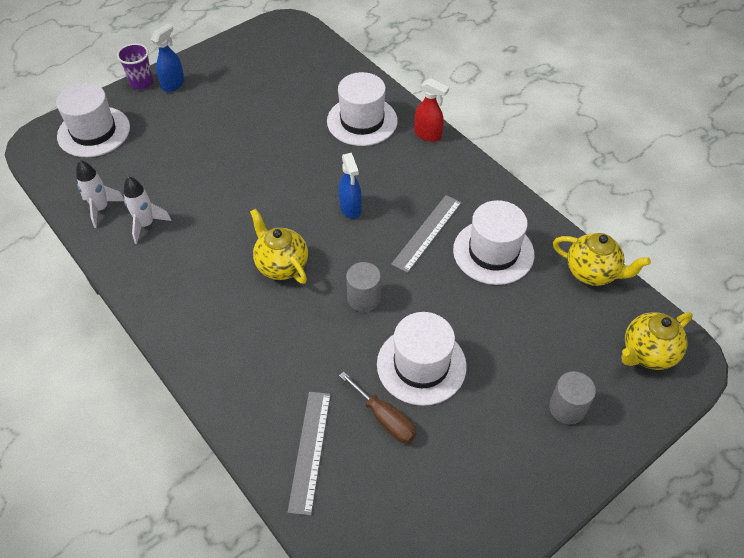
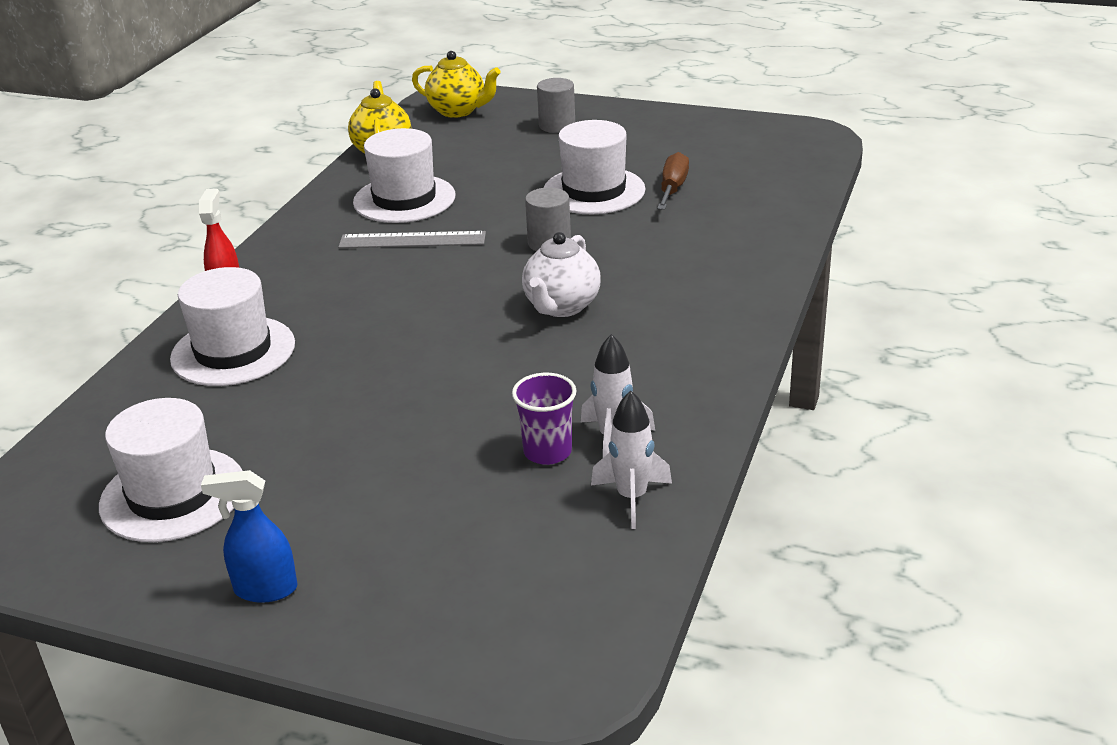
camera: 120 degrees left, 20 degrees down
white hat [56,83,130,157] -> white hat moved to [99,398,242,542]
purple cup [117,43,153,90] -> purple cup moved to [512,373,577,465]
yellow teapot [250,209,308,284] -> white teapot [522,232,601,317]
grey ruler [288,392,331,516] -> none
blue spray bottle [339,153,362,219] -> none

